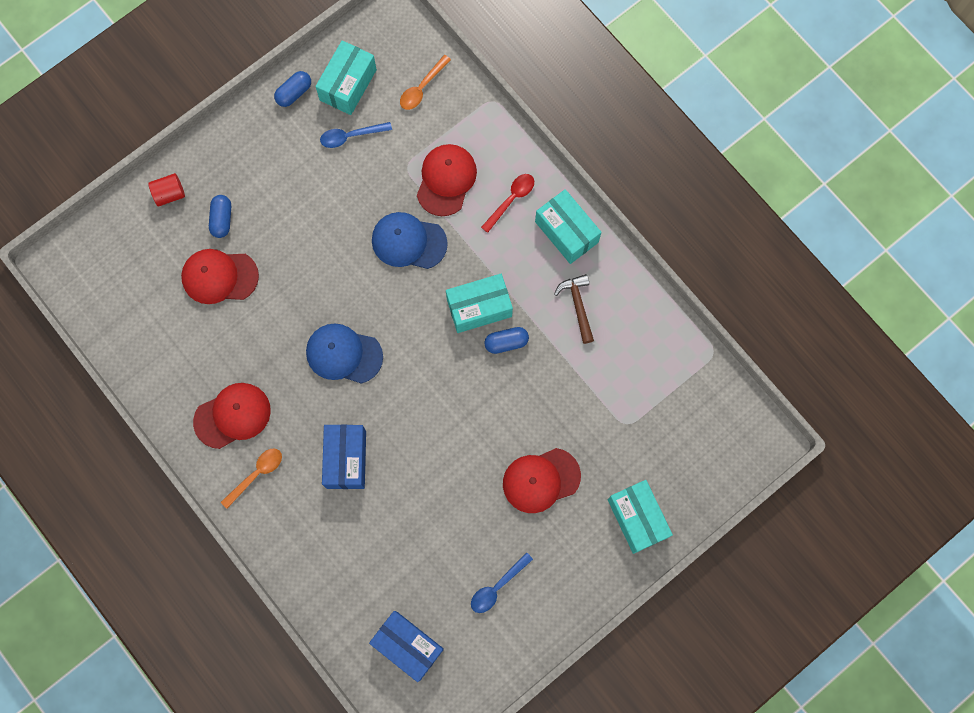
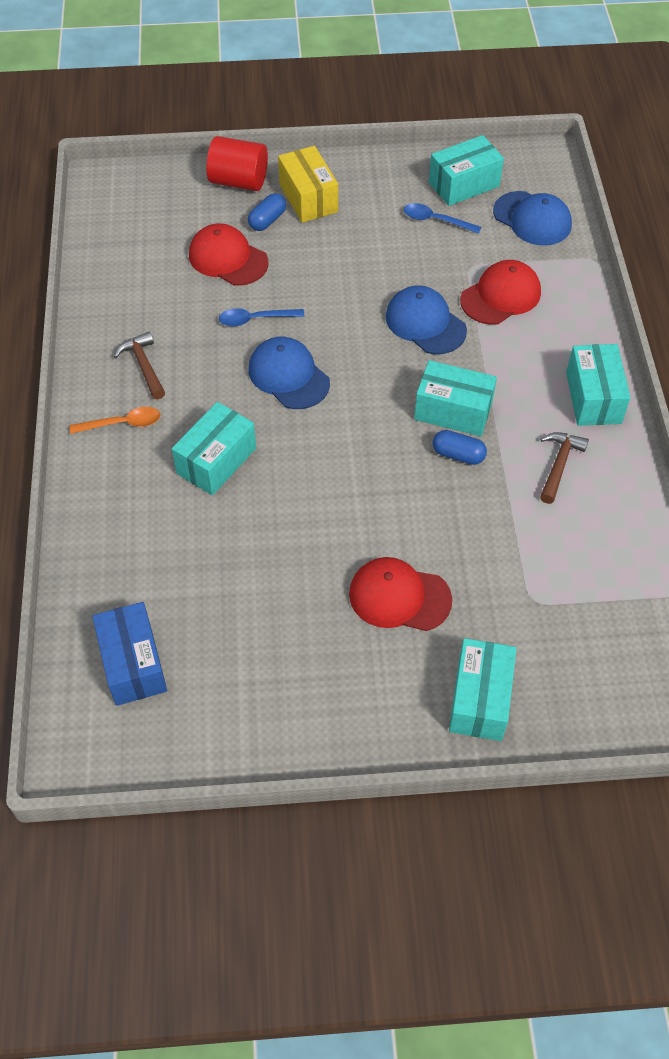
camera: 35 degrees right, 20 degrees down
red cylinder [148,173,185,207] -> red cylinder [206,136,268,191], size x1.66
red cap [193,383,271,449] -> brown hammer [113,332,165,399]
blue capsule [274,71,311,107] -> none
blue box [322,425,366,489] -> turquoise box [172,402,256,495]
orange spoon [400,55,451,110] -> blue cap [493,191,572,246]
blue spoon [471,552,533,613] -> blue spoon moved to [219,308,304,327]
red spoon [481,174,534,233] -> none
none -> yellow box [278,146,338,223]

